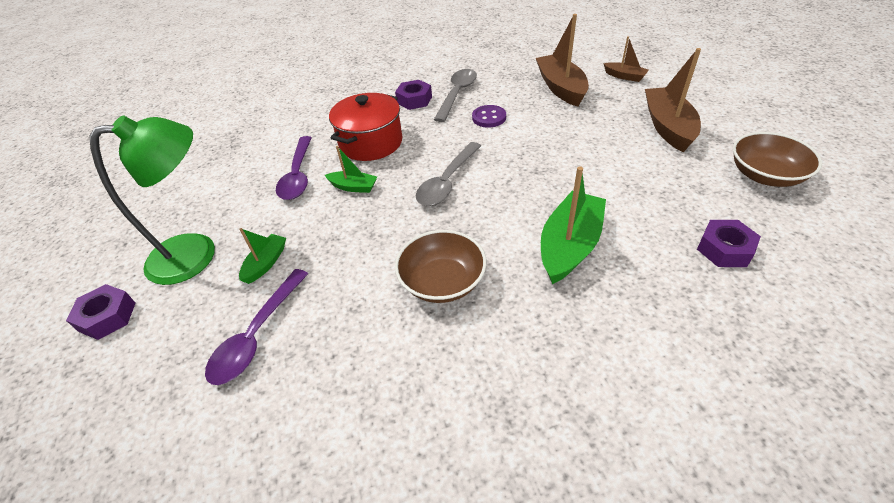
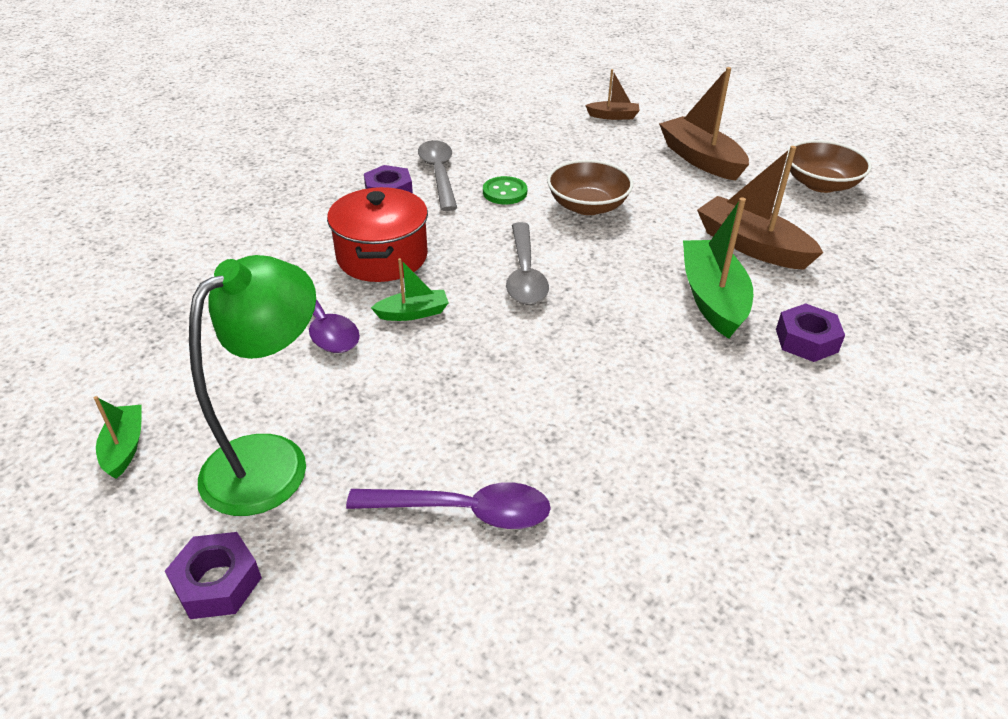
camera: 35 degrees left, 5 degrees down
purple spoon [205,269,308,385] -> purple spoon turned 75 degrees counterclockwise [346,482,551,529]
green boat [239,228,286,284] -> green boat moved to [94,396,142,479]
brown bowl [395,230,487,303] -> brown bowl moved to [547,160,633,215]
purple button [472,105,506,128] -> green button [483,176,527,204]
brown boat [536,14,589,107] -> brown boat moved to [697,146,823,270]
purple nut [697,220,761,267] -> purple nut moved to [776,303,845,362]

